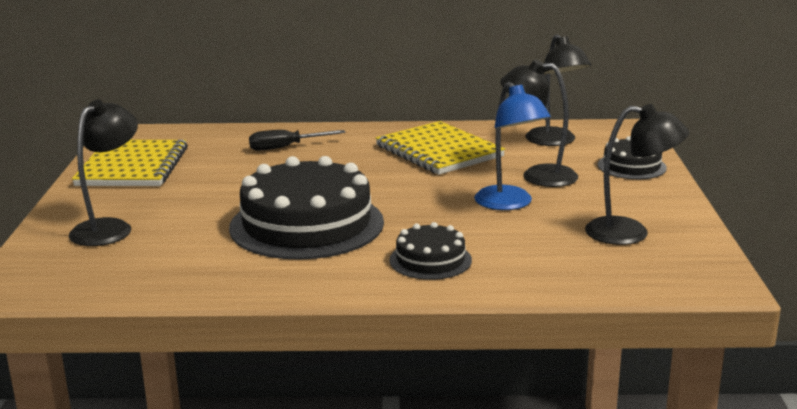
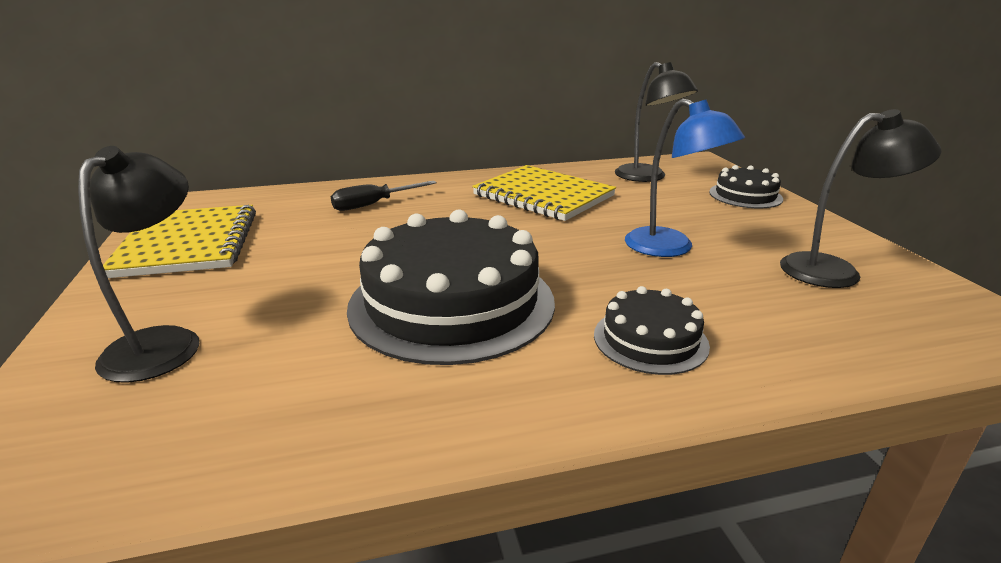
camera: 15 degrees left, 5 degrees up
black lamp [500,60,578,187] -> none

